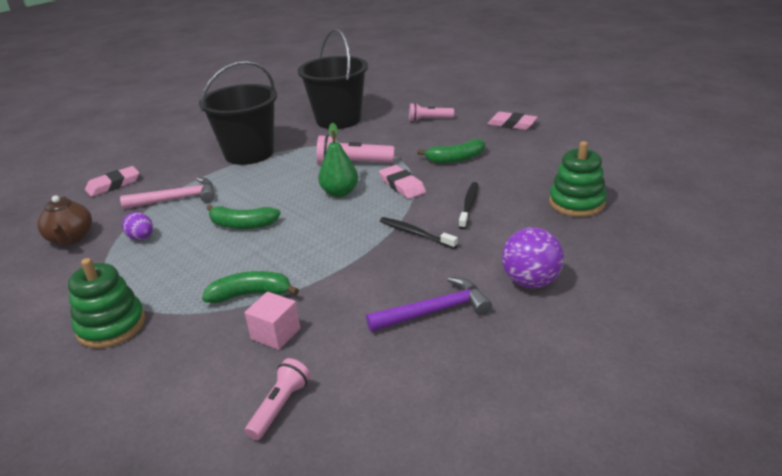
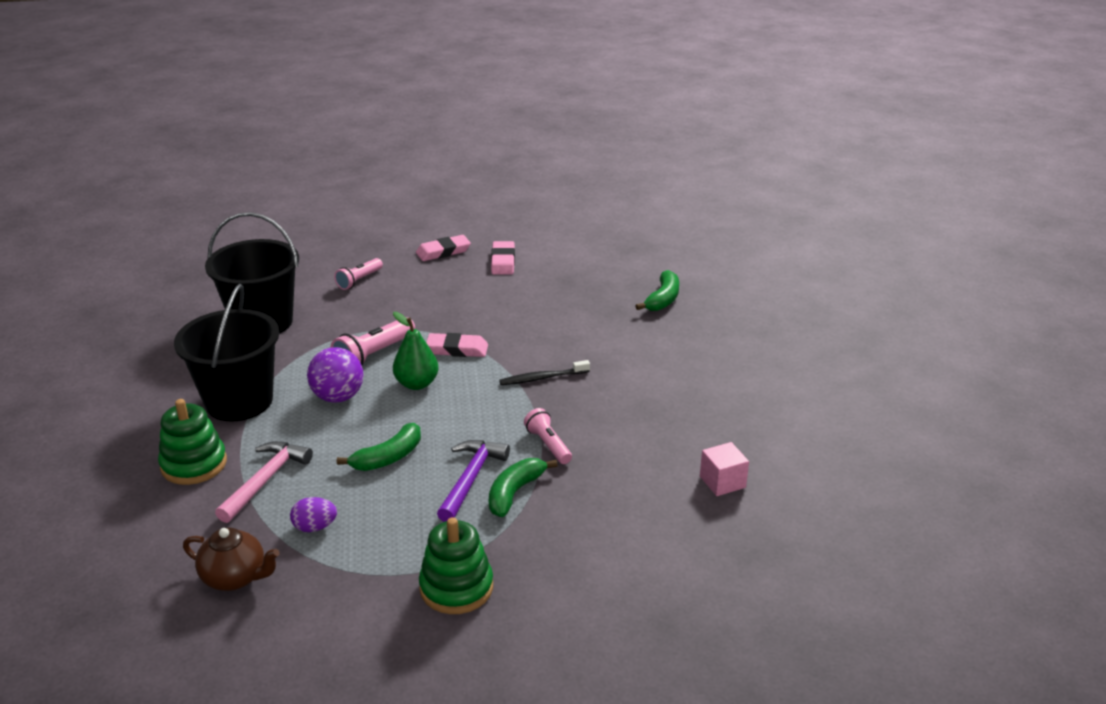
camera: 55 degrees left, 0 degrees up
pink eraser [85,166,139,197] -> pink eraser moved to [491,241,515,275]
pink cube [244,292,300,350] -> pink cube moved to [700,442,749,496]
pink flashlight [245,358,310,440] -> pink flashlight moved to [524,408,572,464]
purple hammer [366,277,492,332] -> purple hammer moved to [437,440,510,522]
green banana [417,139,485,163] -> green banana moved to [635,270,679,311]
black toothbrush [459,182,478,229] -> none
purple ball [502,227,564,288] -> purple ball moved to [307,347,363,403]
green stacking toy [549,141,607,217] -> green stacking toy moved to [158,399,227,485]

